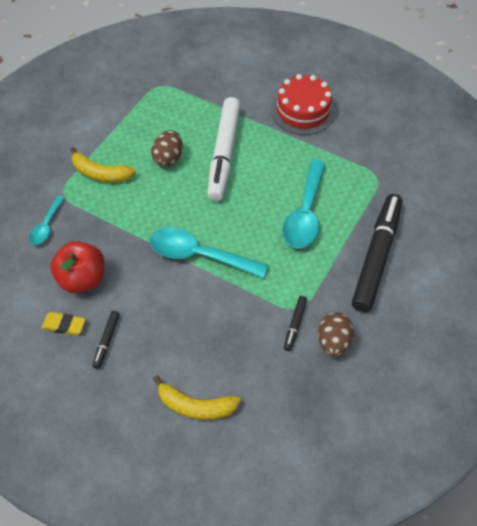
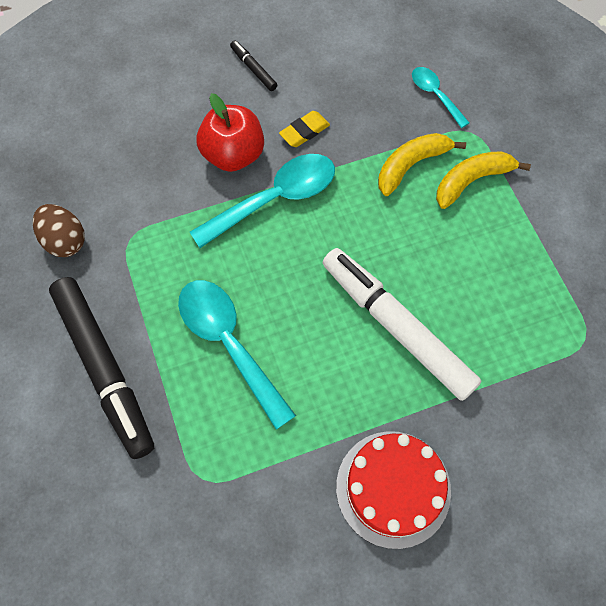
camera: 130 degrees right, 10 degrees up
yellow eraser [41,312,86,335] -> yellow eraser moved to [279,111,330,147]
red apple [50,241,104,293] -> red apple moved to [196,93,264,172]
brown egg [151,130,182,167] -> none
yellow banana [153,375,241,420] -> yellow banana moved to [378,133,466,196]
black marker [284,296,307,351] -> none

